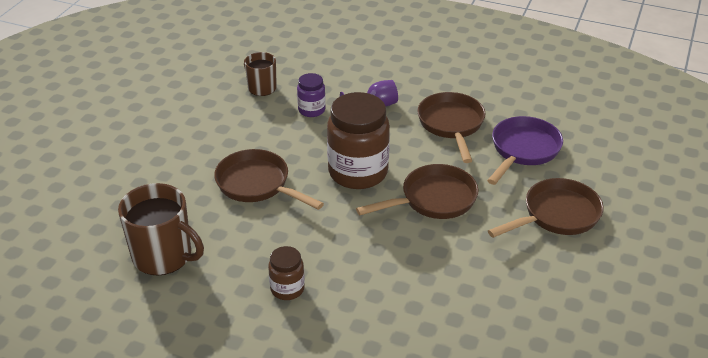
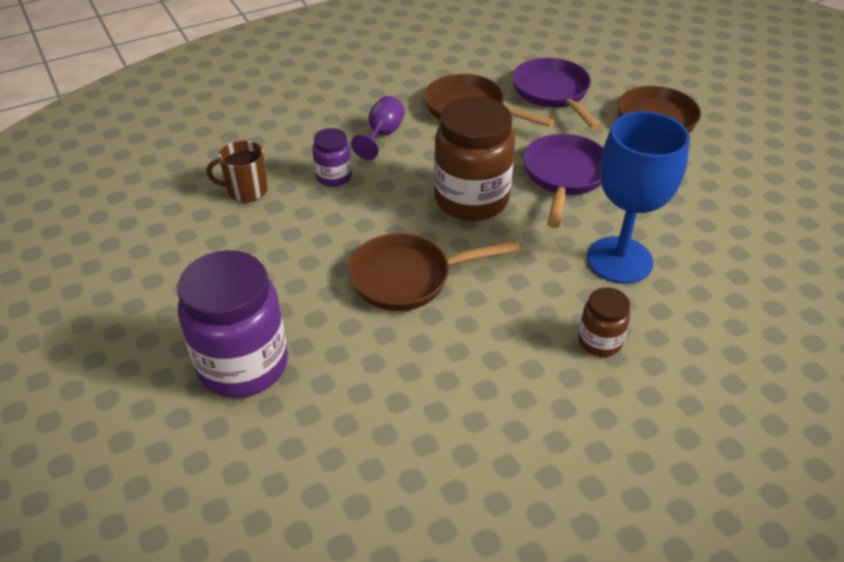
camera: 50 degrees left, 5 degrees up
brown mug [118,183,204,275] -> none
brown pan [356,164,478,219] -> purple pan [523,134,603,228]
none -> purple jar [177,250,288,398]
none -> blue goblet [587,111,690,284]

